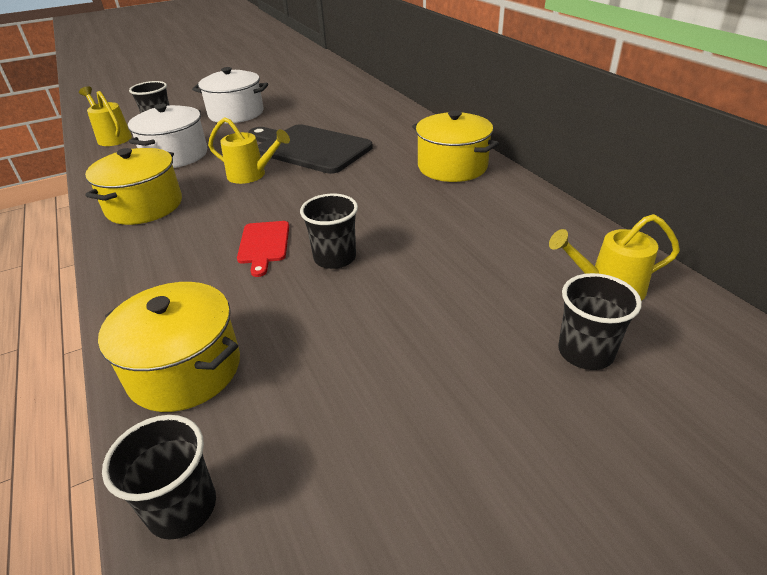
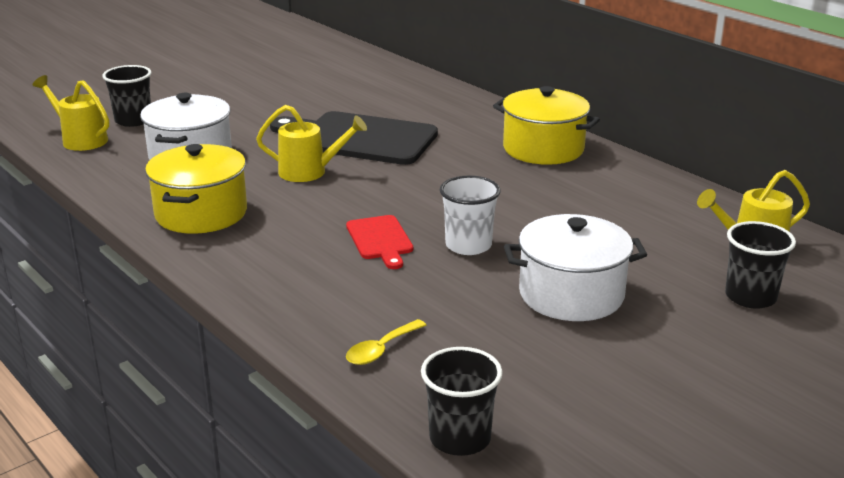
camera: 15 degrees left, 10 degrees down
yellow pot [98,282,240,412] -> yellow spoon [346,319,426,365]
white pot [192,67,268,123] -> white pot moved to [504,214,647,321]
black cup [300,194,358,269] -> white cup [440,176,501,255]

